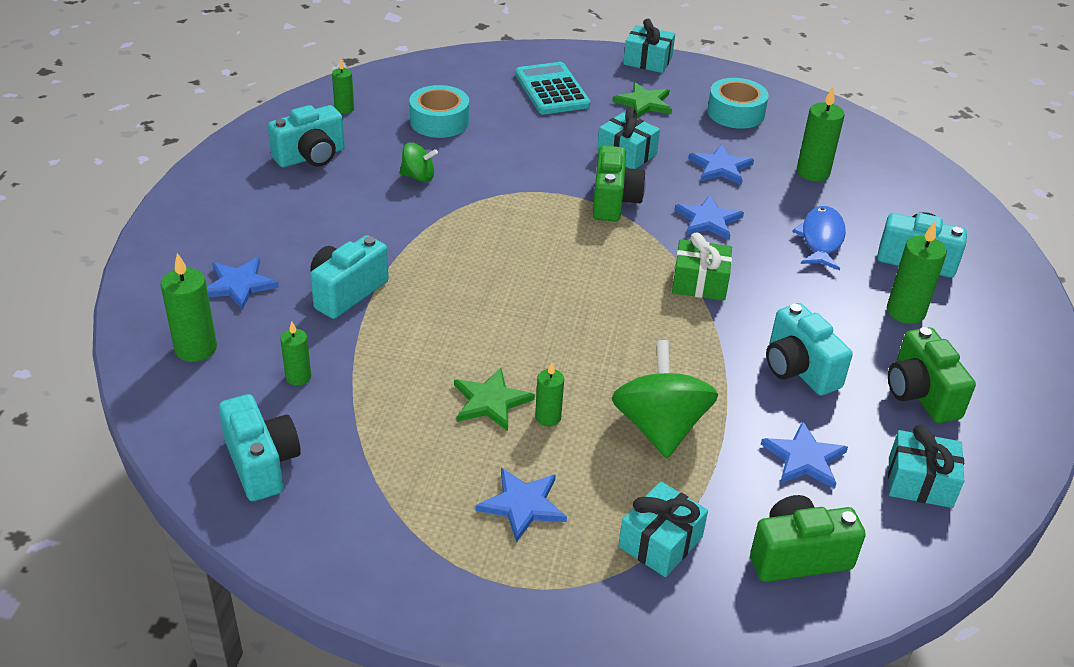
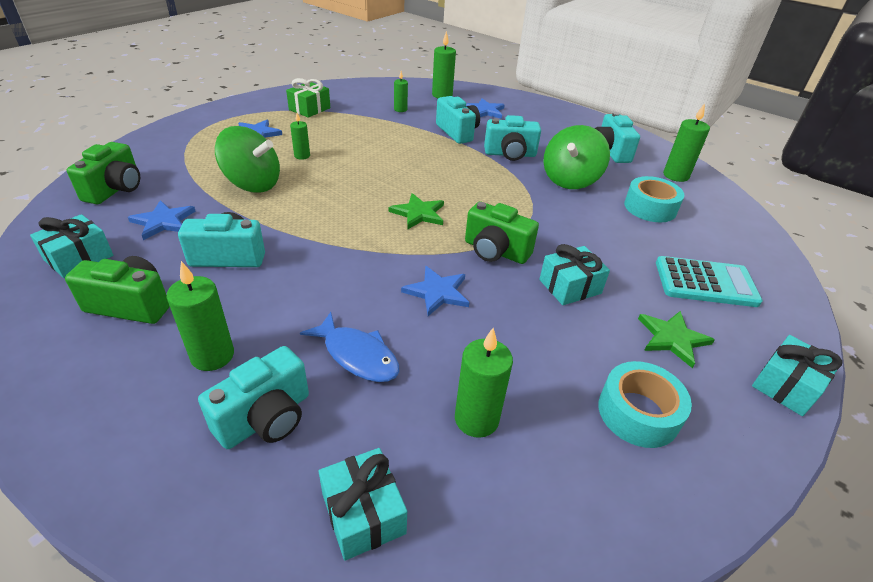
camera: 115 degrees right, 0 degrees up
turquoise camera [219,394,301,501] -> turquoise camera moved to [484,115,541,161]
green candle [332,59,354,114] -> green candle [663,103,710,182], size x1.66
green spinning top [400,142,438,182] -> green spinning top [543,125,610,189], size x1.90
green star [454,368,535,431] -> green star moved to [389,193,444,230]
turquoise gift [618,481,708,577] -> turquoise gift moved to [319,448,407,561]
green gift [672,232,732,301] -> green gift moved to [286,78,330,118]
blue star [688,144,754,185] -> none

